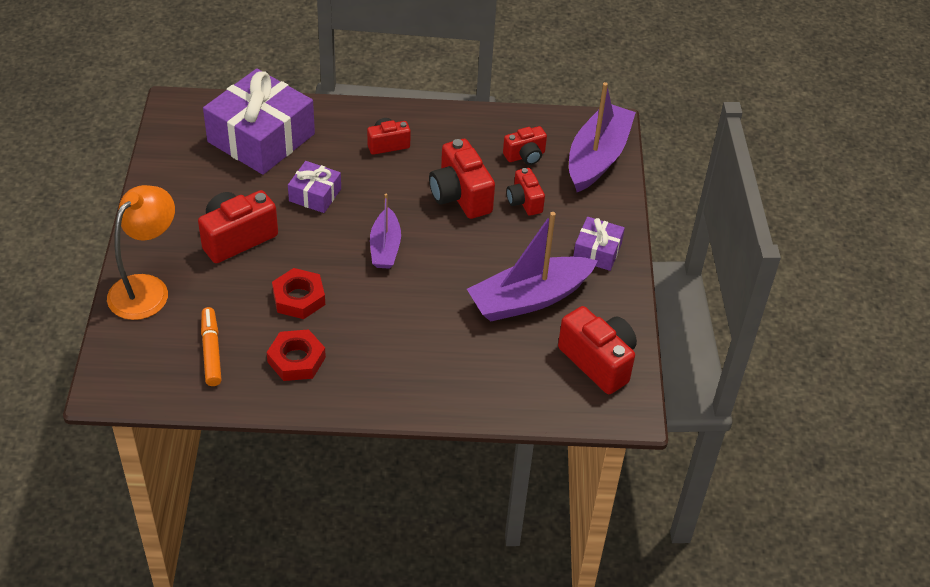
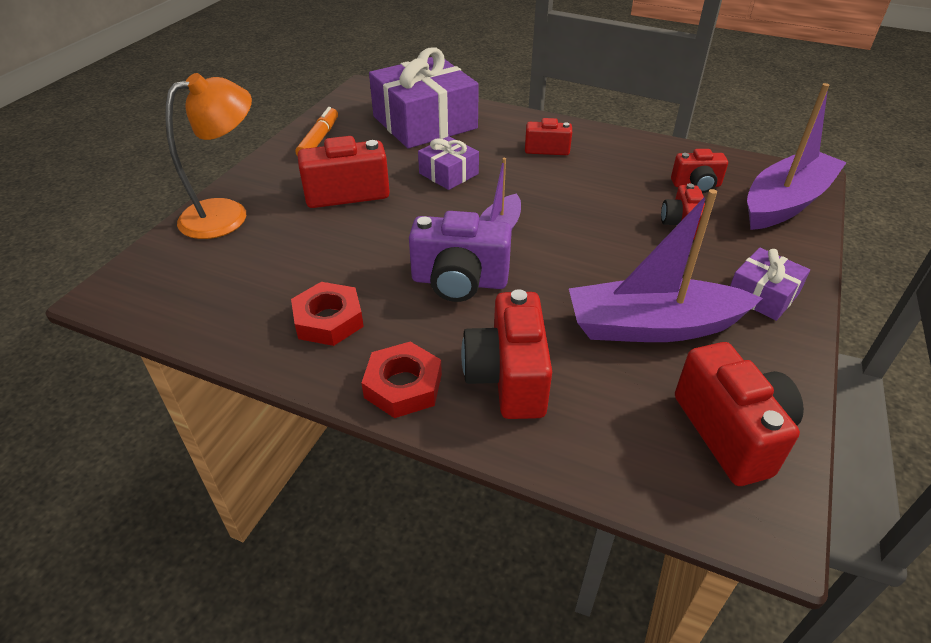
camera: 25 degrees right, 5 degrees down
orange marker [201,307,222,386] -> orange marker moved to [296,107,338,156]
red nut [272,268,325,319] -> red nut moved to [362,342,442,418]
red camera [429,139,495,219] -> red camera moved to [461,289,552,419]
none -> purple camera [409,211,512,302]

